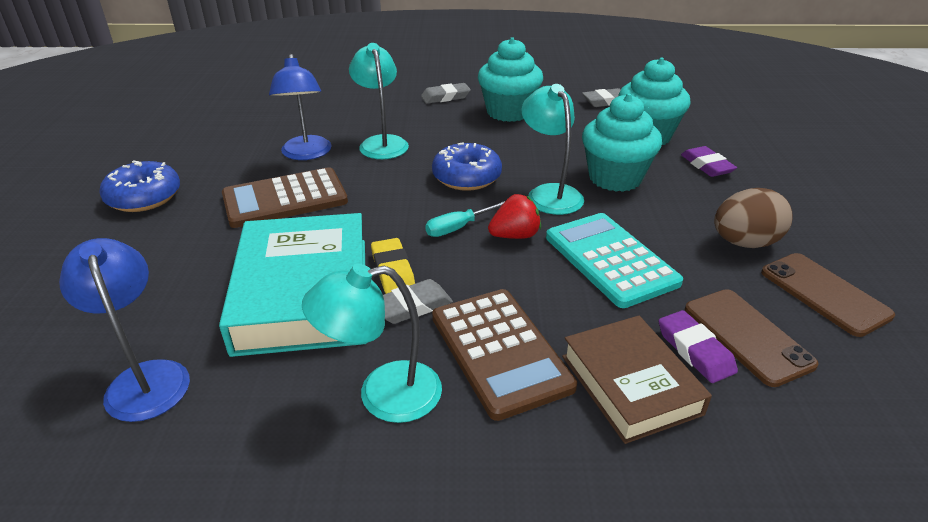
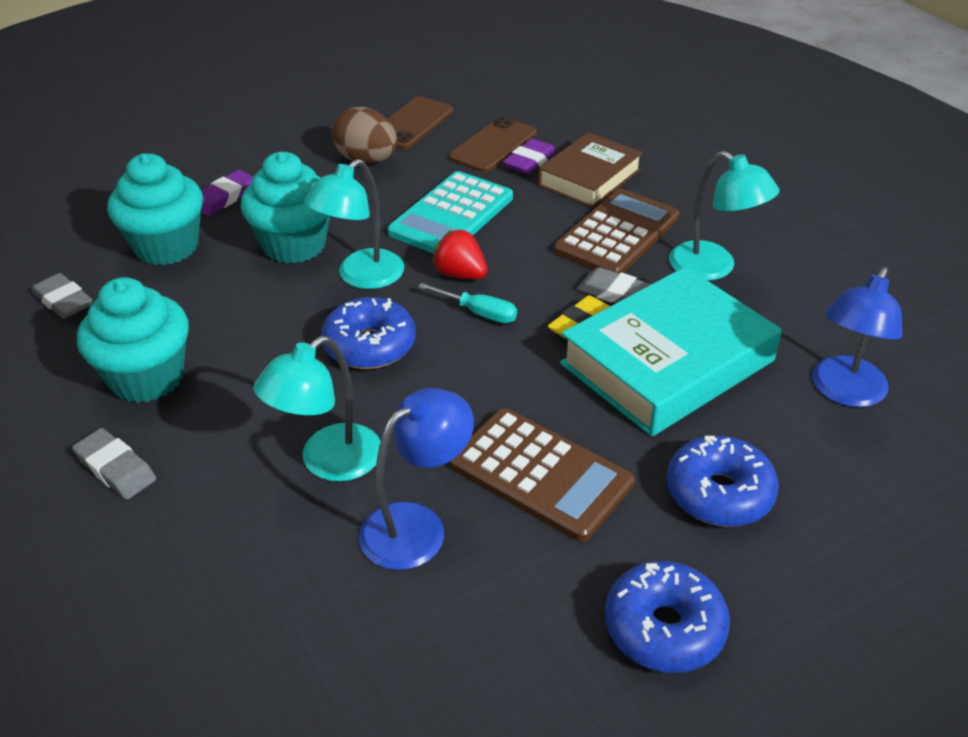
camera: 120 degrees left, 5 degrees up
none -> blue donut [667,436,779,527]

